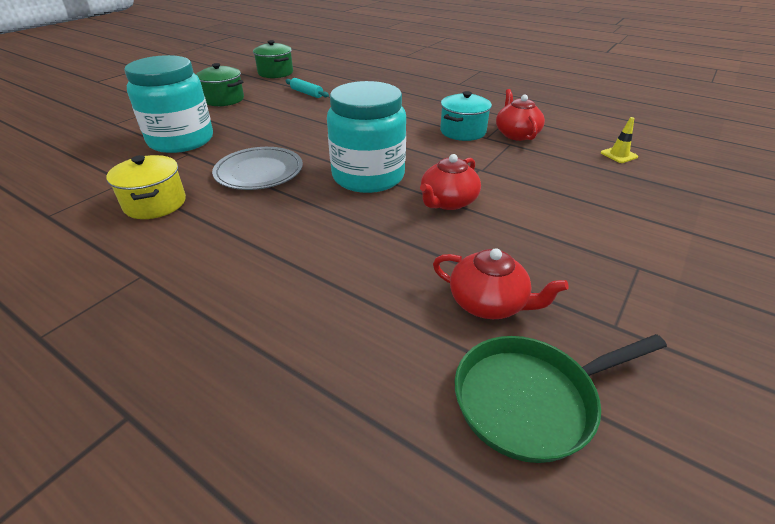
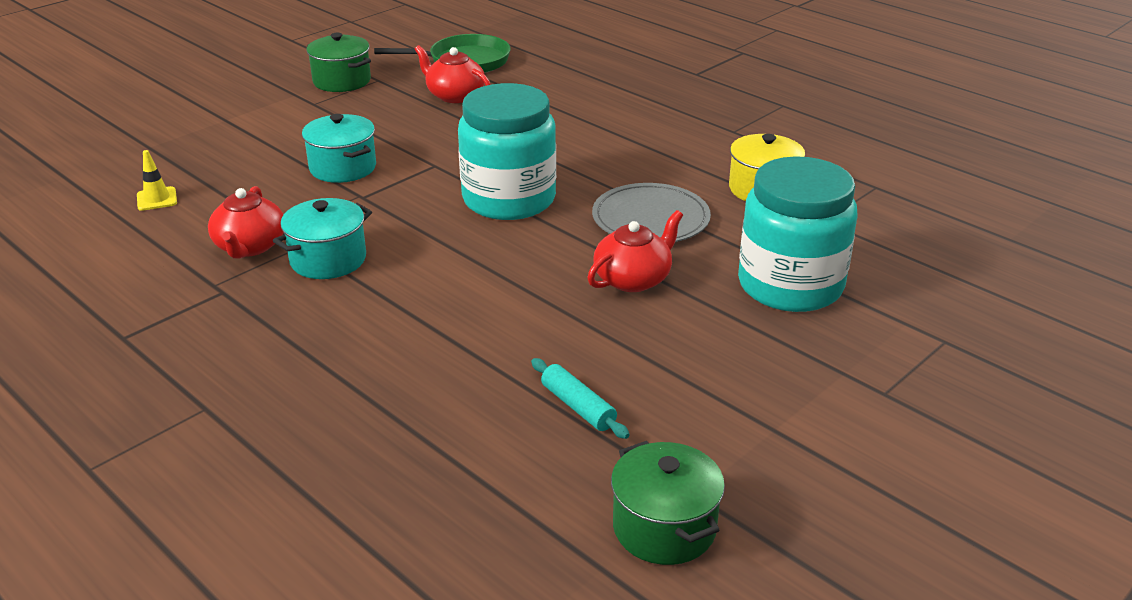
camera: 170 degrees left, 5 degrees down
green pot [196,63,244,106] -> green pot moved to [306,33,371,92]
red teapot [420,154,481,210] -> red teapot moved to [587,210,683,292]
none -> turquoise pot [302,114,376,183]

